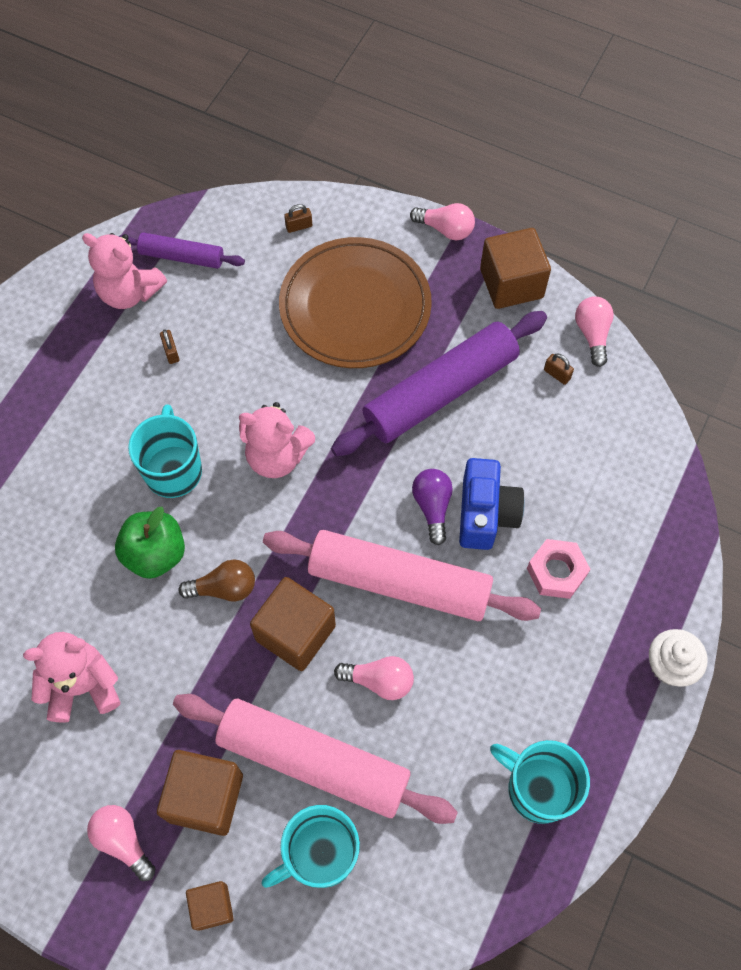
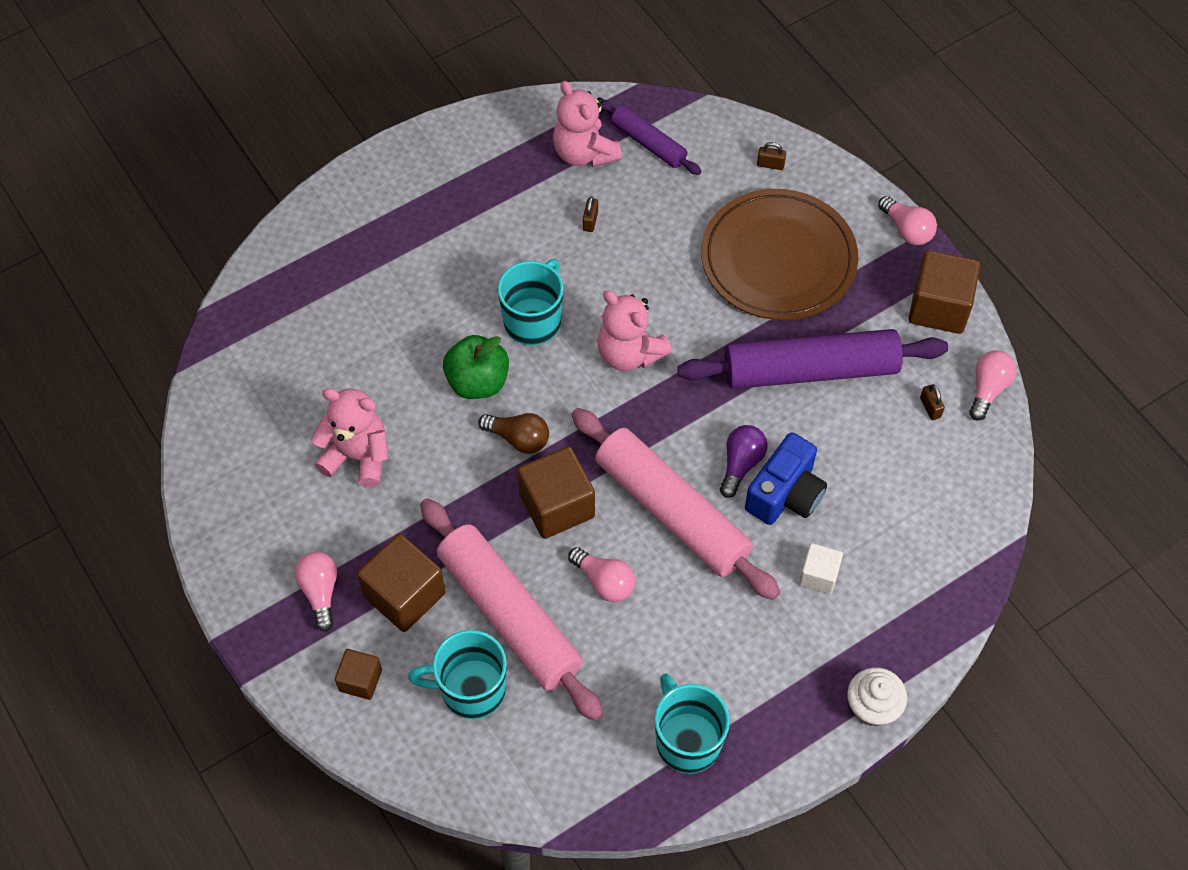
camera: 30 degrees right, 5 degrees down
pink nut [527,539,590,599] -> white cube [799,543,843,594]

